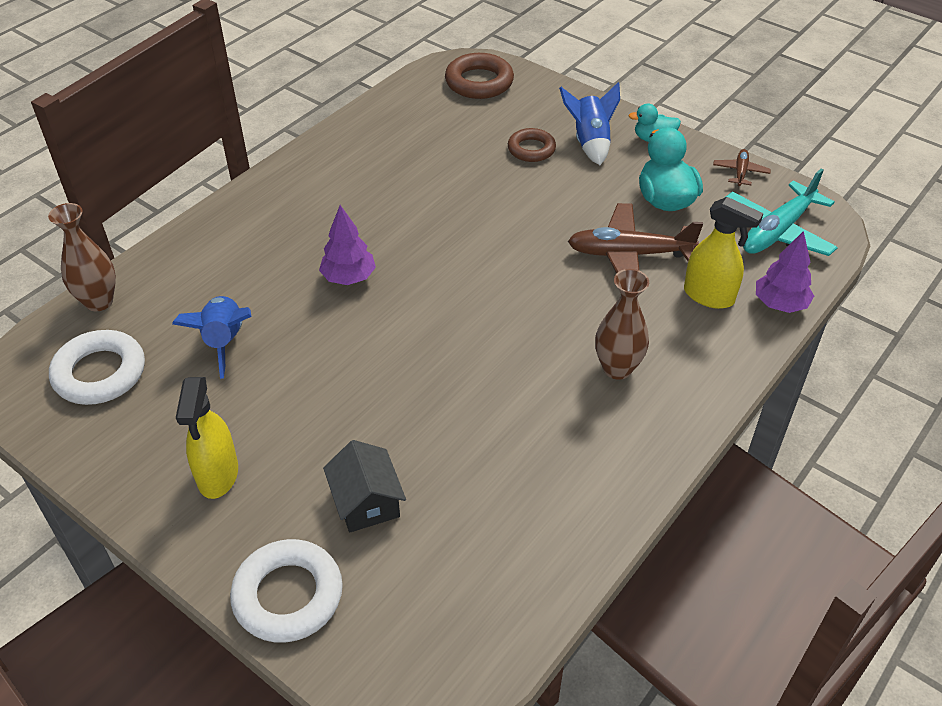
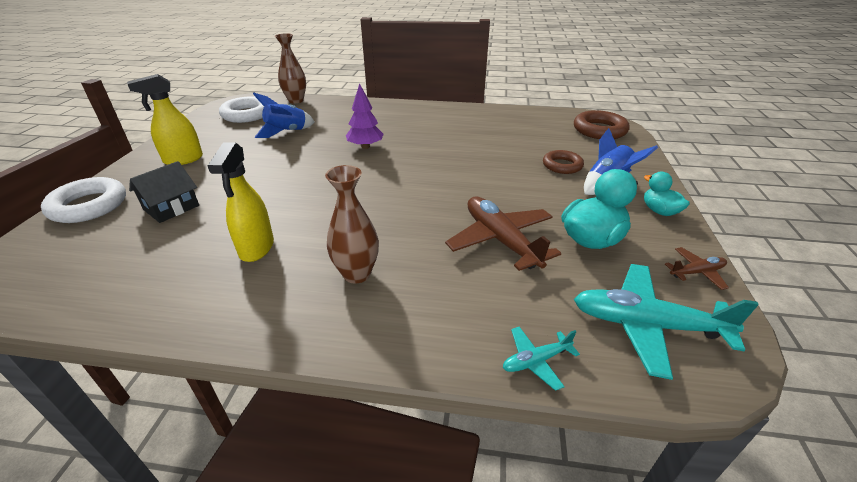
camera: 60 degrees right, 10 degrees down
yellow spray bottle [684,197,763,309] -> yellow spray bottle moved to [208,142,274,262]
purple tree [756,231,814,313] -> turquoise plane [503,326,580,391]

